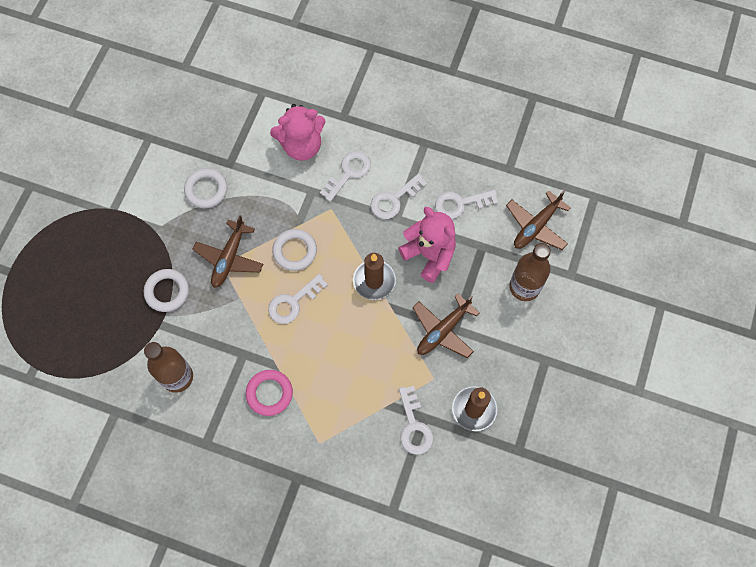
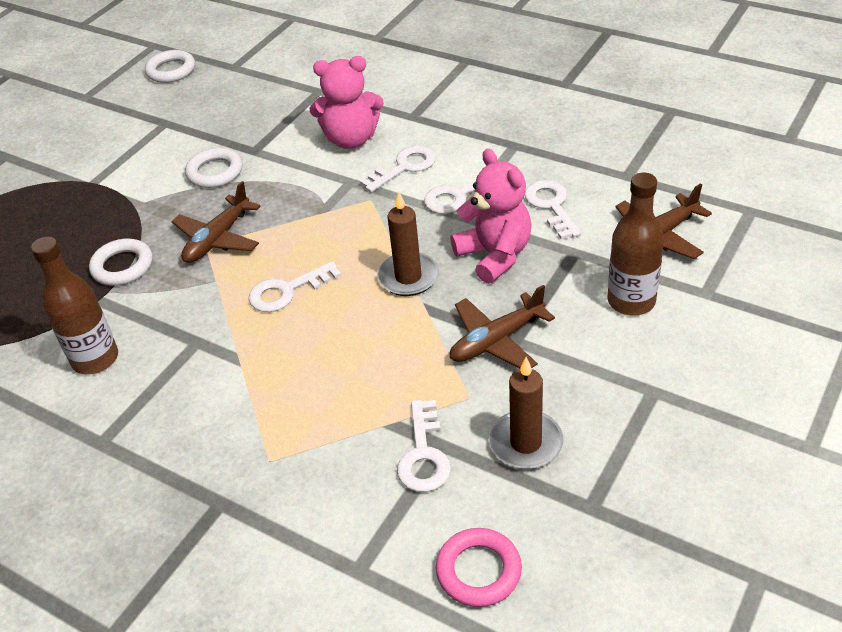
camera: 15 degrees right, 25 degrees down
pink ring [246,370,293,416] -> pink ring moved to [436,528,522,607]
white ring [272,229,317,271] -> white ring moved to [145,50,195,83]
white key [435,190,498,219] -> white key turned 75 degrees clockwise [525,180,581,240]

